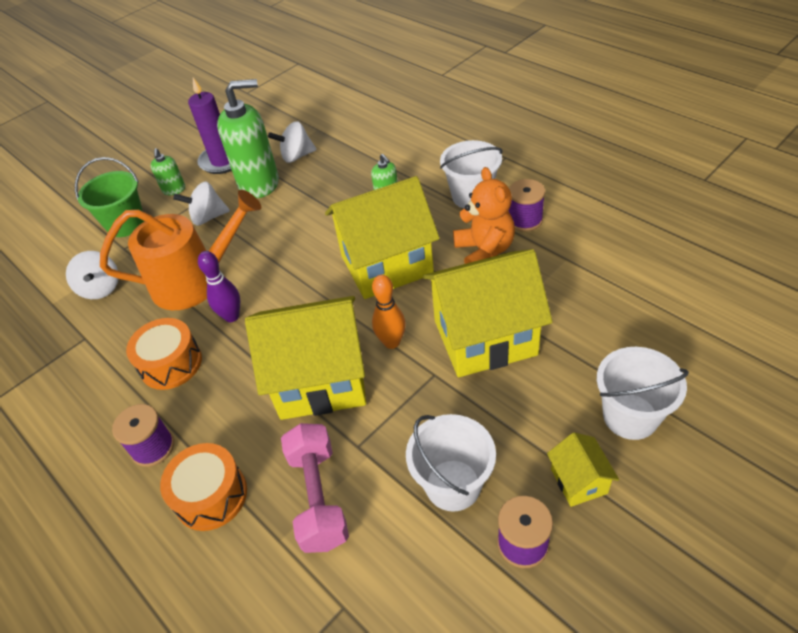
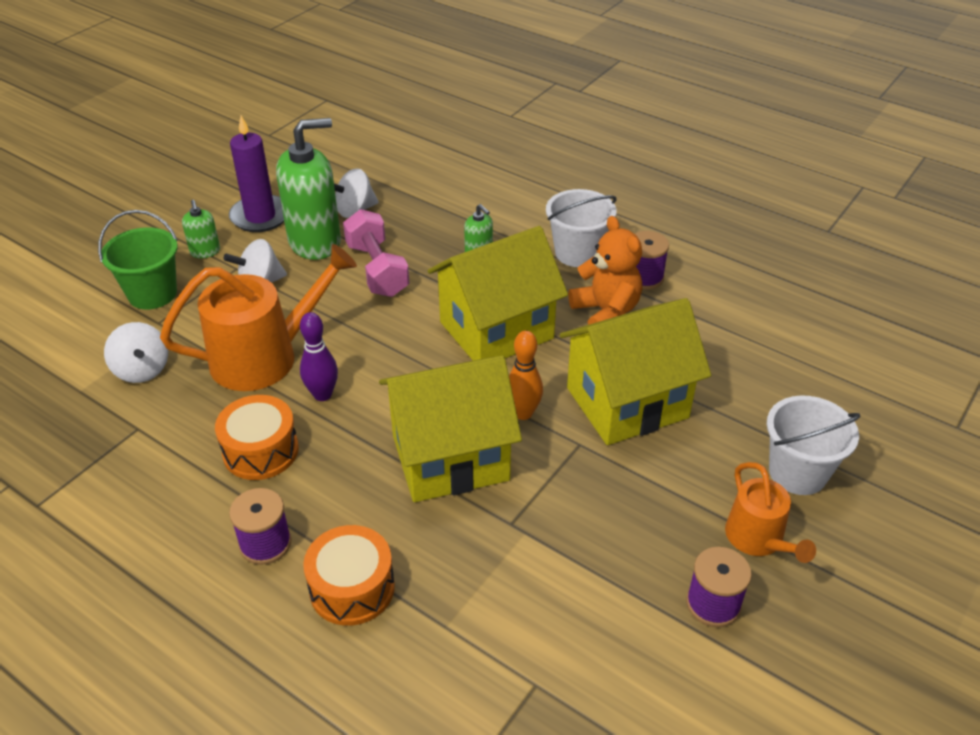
camera: 15 degrees left, 5 degrees down
pink dumbbell [281,423,349,553] -> pink dumbbell moved to [343,209,409,297]
white bucket [406,414,496,512] -> none
yellow house [547,432,619,507] -> orange watering can [725,462,816,563]

